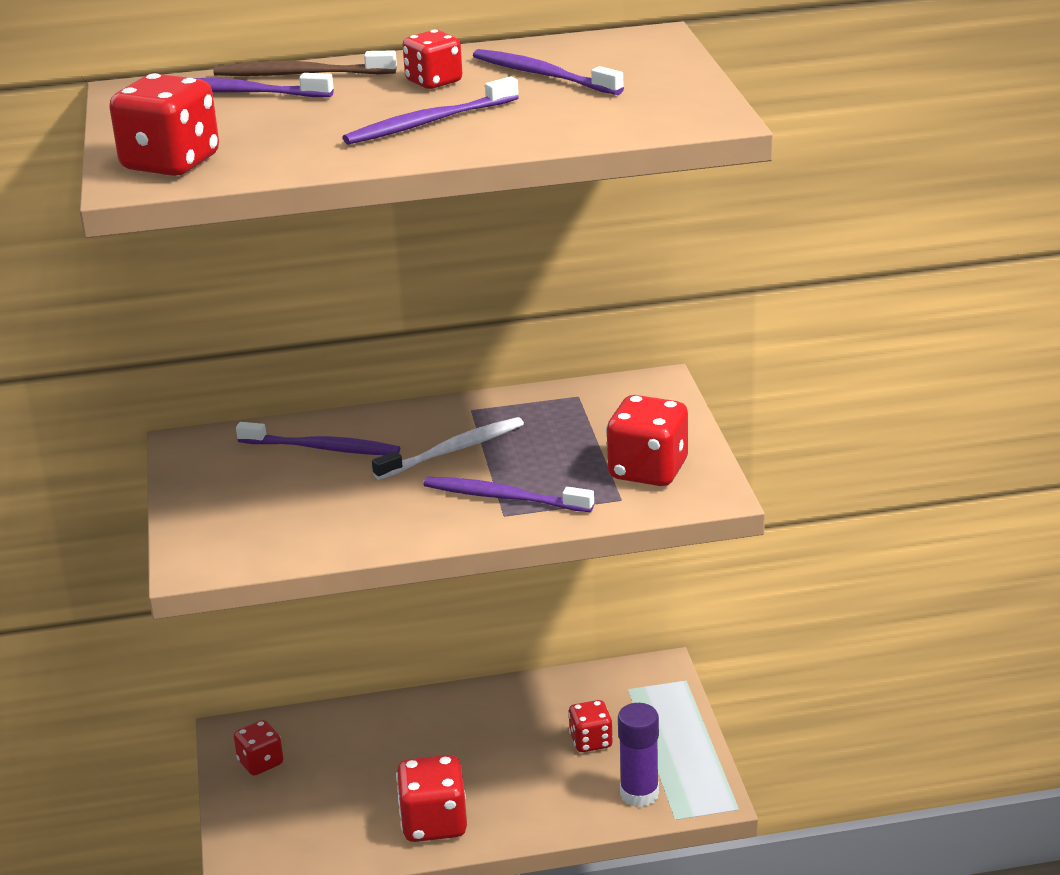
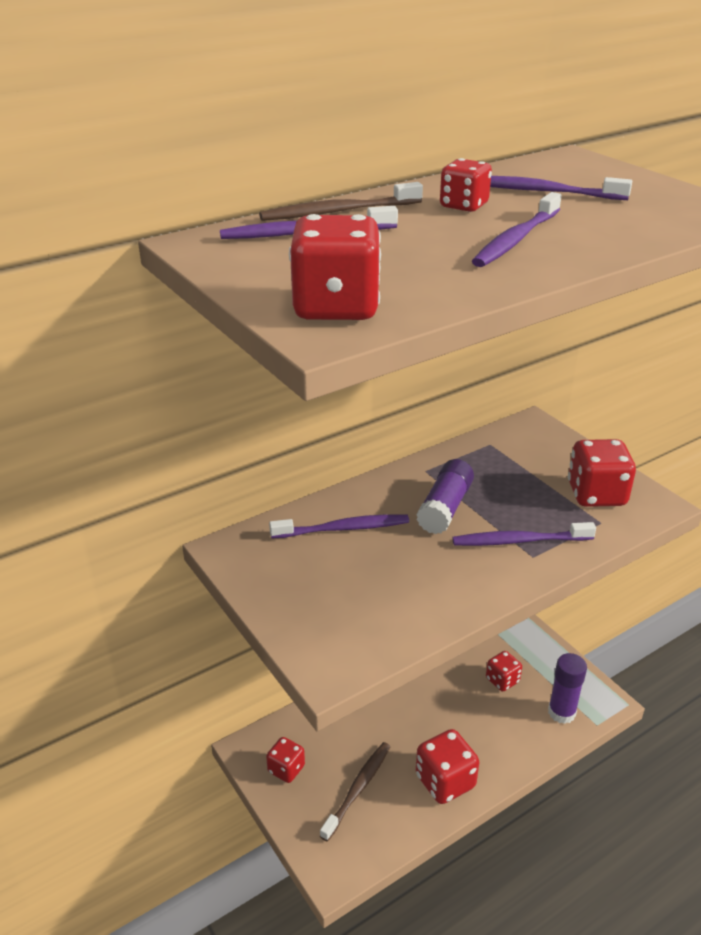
camera: 25 degrees left, 5 degrees up
white toothbrush [372,417,524,480] -> purple glue stick [416,459,474,534]
none -> brown toothbrush [320,742,390,842]

